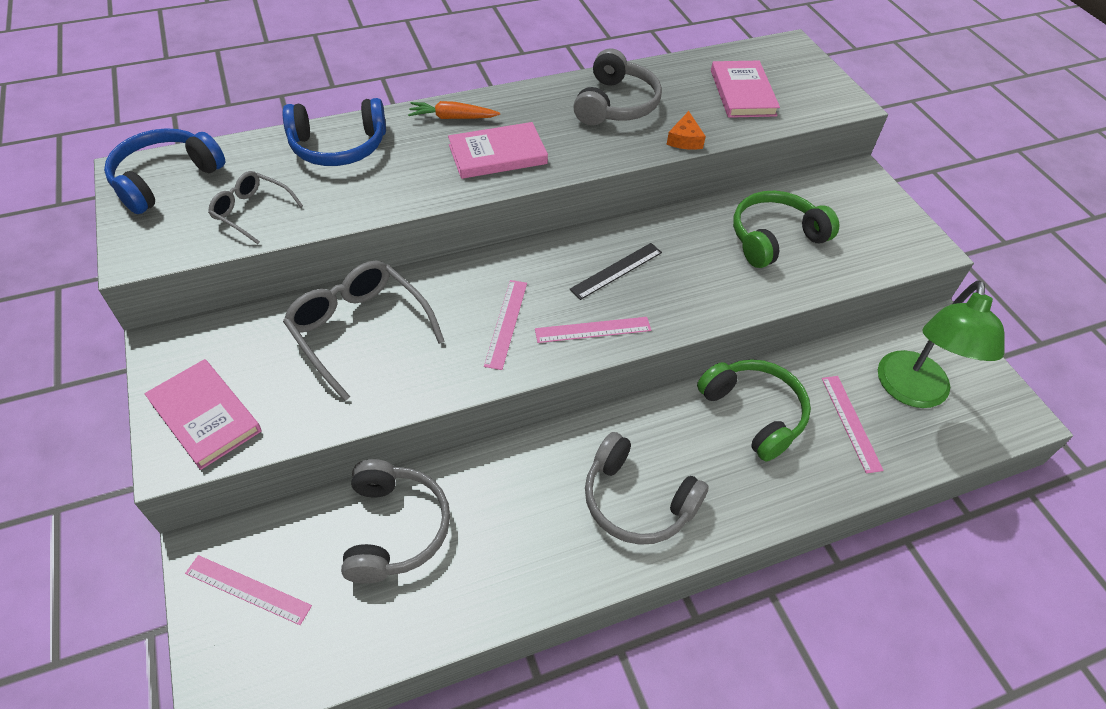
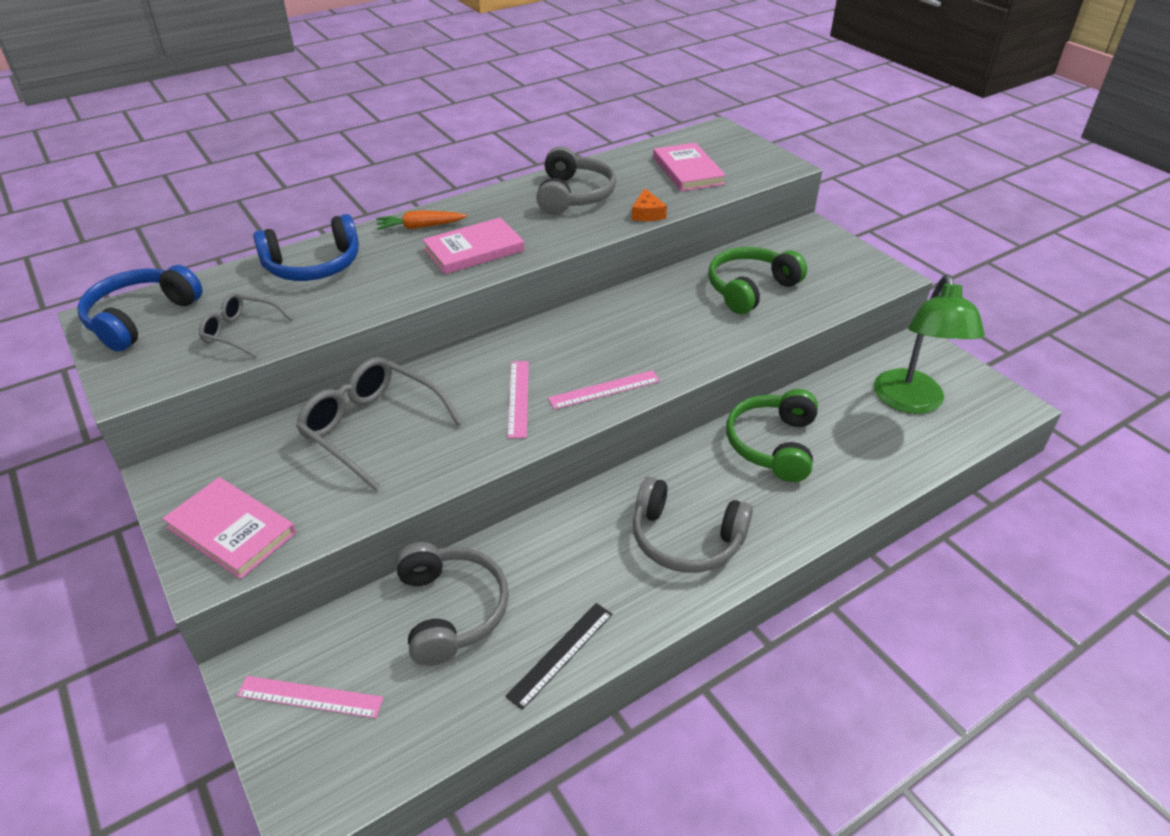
camera: 10 degrees left, 10 degrees down
black ruler [569,243,662,300] -> black ruler moved to [505,603,612,710]
green headphones [697,359,811,461] -> green headphones turned 120 degrees counterclockwise [726,389,818,482]
pink ruler [822,376,884,474] -> none

